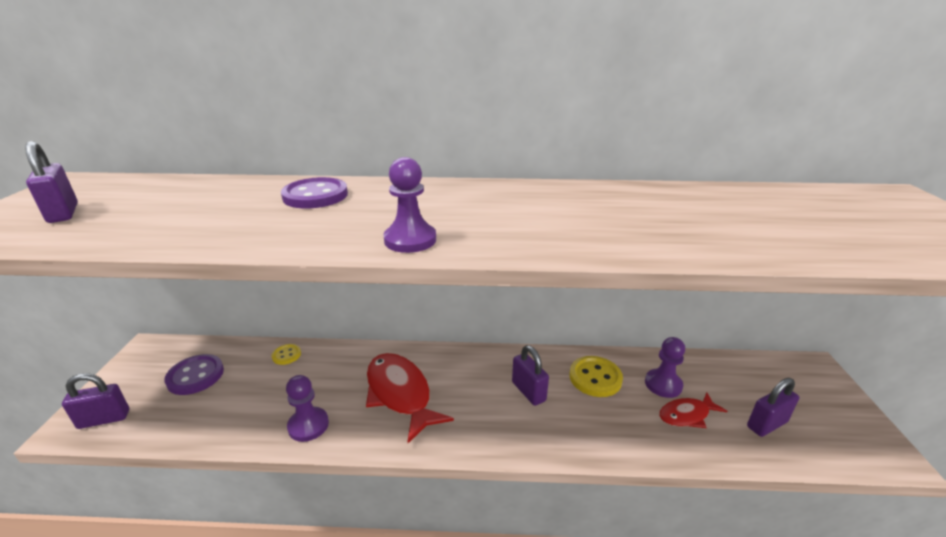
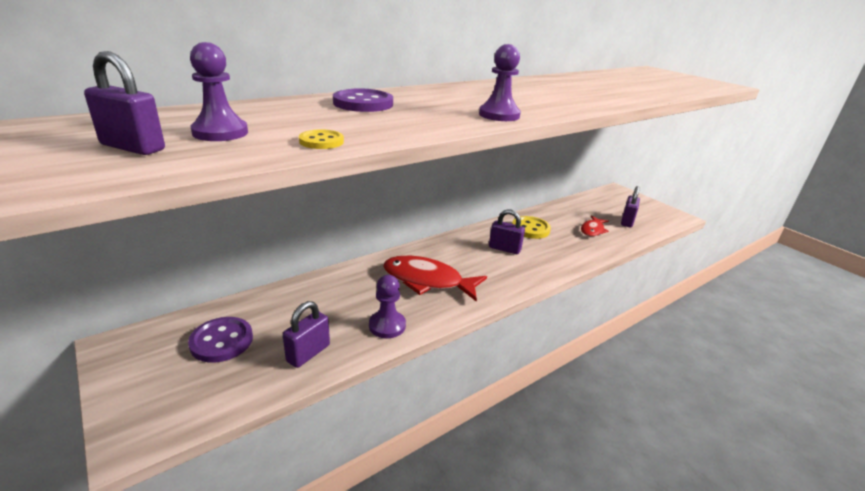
camera: 40 degrees left, 0 degrees up
purple padlock [62,373,129,429] -> purple padlock moved to [283,301,330,368]
yellow button [271,344,301,365] -> yellow button moved to [299,129,344,149]
purple pawn [645,337,685,398] -> purple pawn moved to [190,42,248,141]

